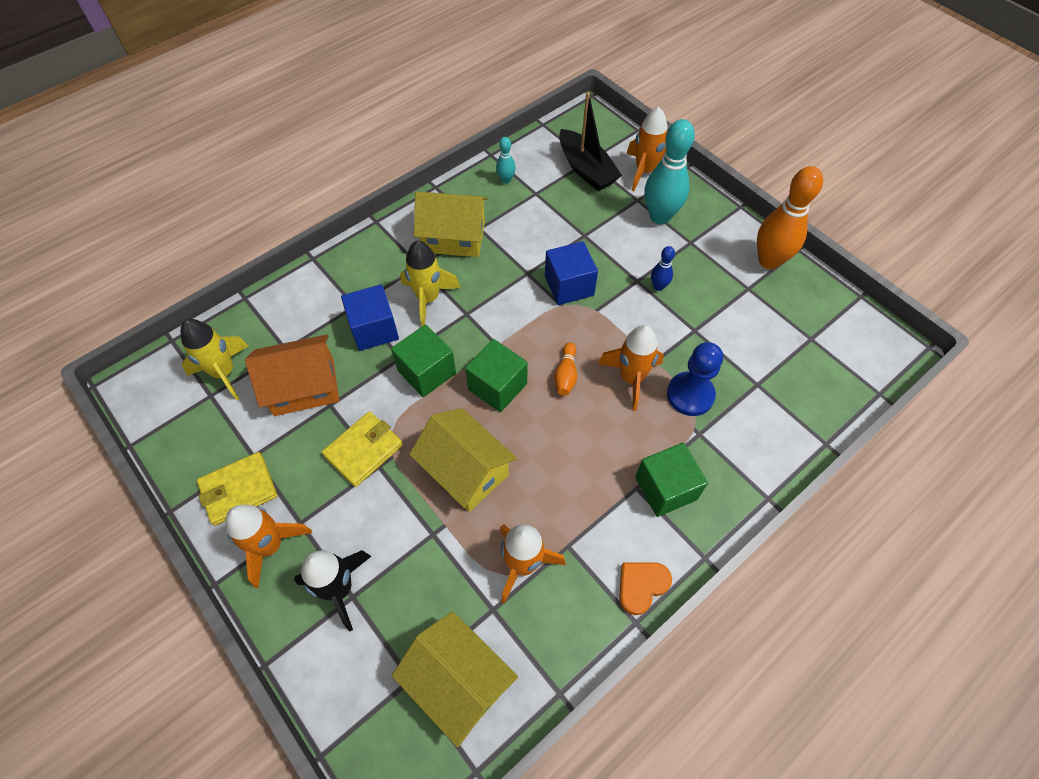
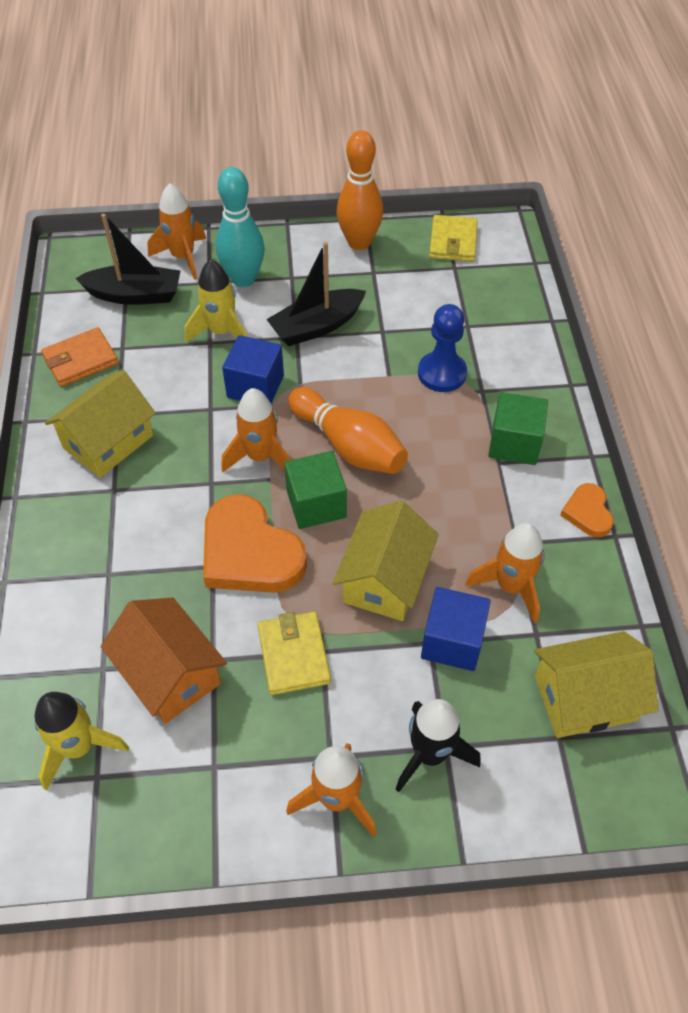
camera: 55 degrees left, 5 degrees down
yellow wallet [197,452,278,526] -> yellow wallet moved to [429,215,478,262]
orange house [245,334,339,416] -> orange house turned 60 degrees counterclockwise [101,597,227,724]
blue cube [341,284,399,351] -> blue cube moved to [421,587,491,671]
green cube [391,324,456,397] -> orange heart [203,494,307,593]
yellow rocket [400,241,461,327] -> yellow rocket moved to [185,259,247,342]
yellow house [409,408,517,512] -> yellow house turned 60 degrees counterclockwise [333,500,439,621]
turquoise bowling pin [496,137,516,184] -> orange wallet [41,327,119,387]
orange bowling pin [554,342,577,396] -> orange bowling pin [288,387,408,474], size x2.10
orange rocket [598,325,664,411] -> orange rocket moved to [221,388,291,472]
blue bowling pin [651,246,675,291] -> black boat [266,242,366,346]

